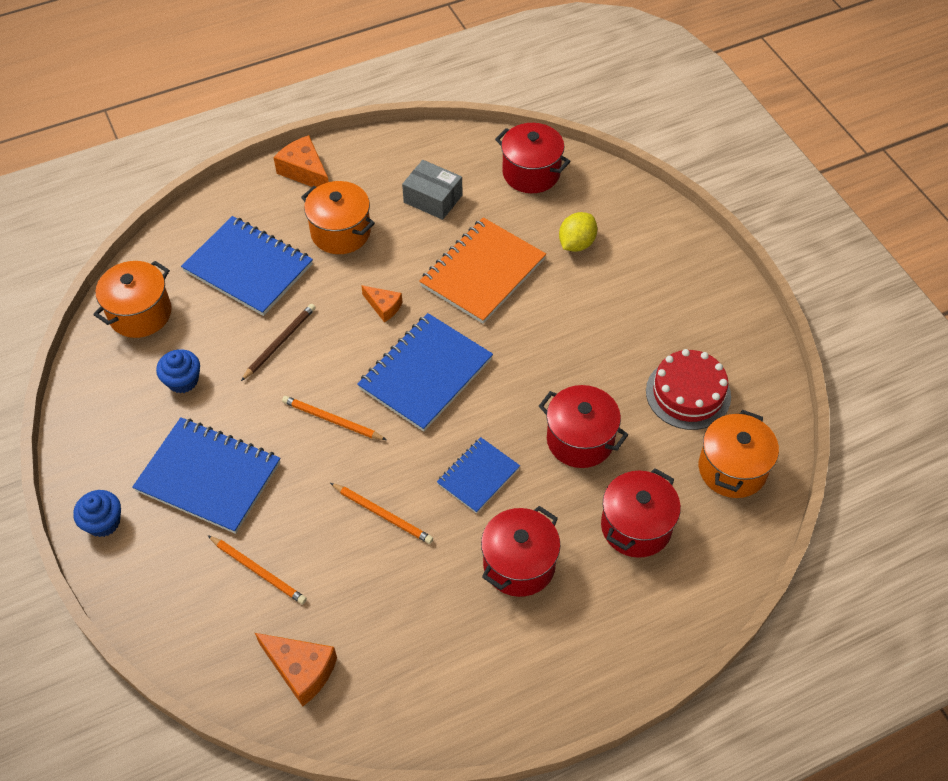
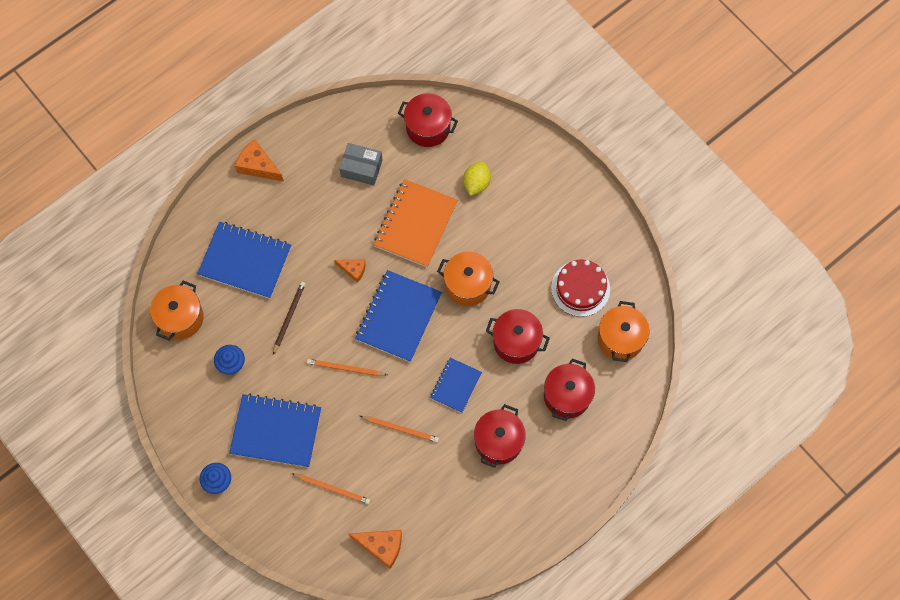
camera: 15 degrees left, 15 degrees up
orange pot [301,181,375,254] -> orange pot moved to [437,252,499,306]

